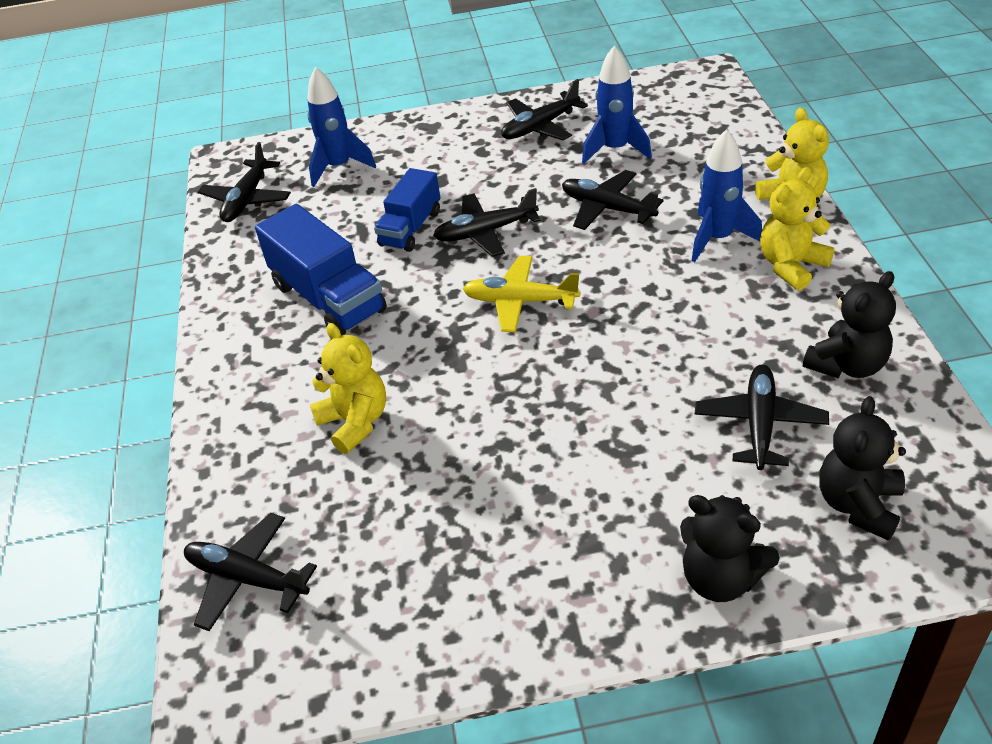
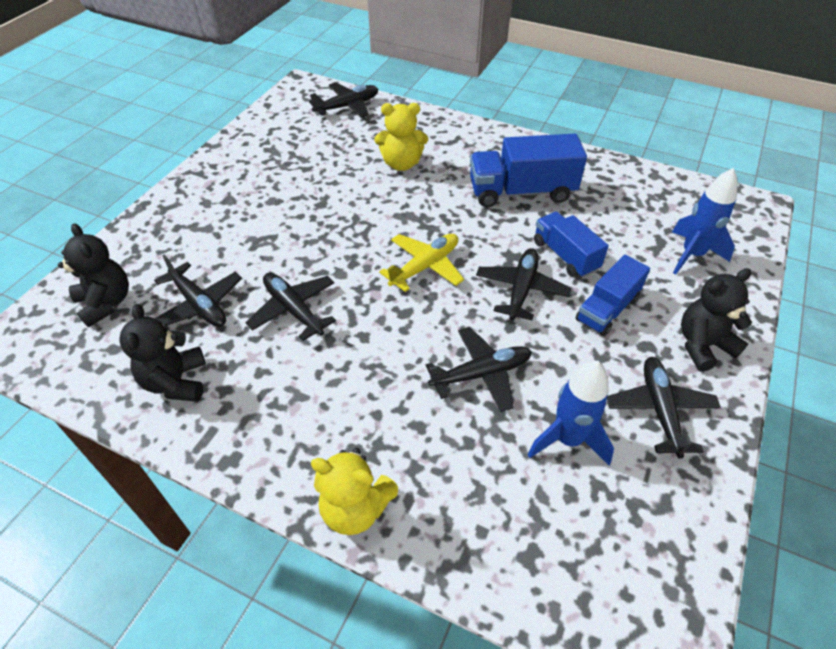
camera: 120 degrees right, 5 degrees up
black plane [198,142,291,222] -> black plane moved to [245,273,336,341]
black teddy bear [680,495,780,602] -> black teddy bear moved to [681,268,752,371]
blue rocket [692,129,762,262] -> none
yellow teddy bear [760,167,835,290] -> none
none -> blue truck [575,255,650,336]

